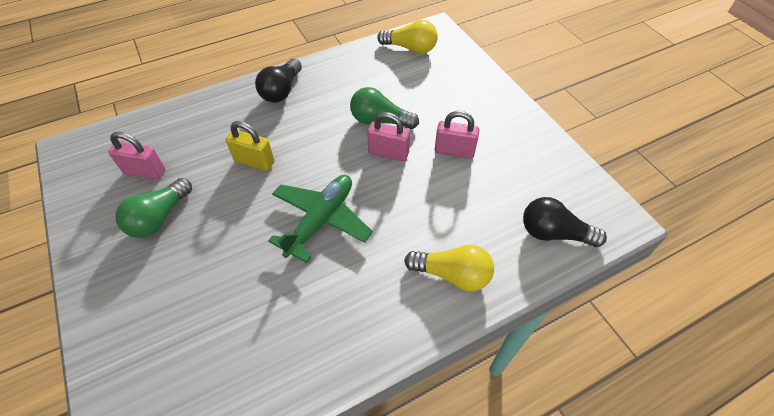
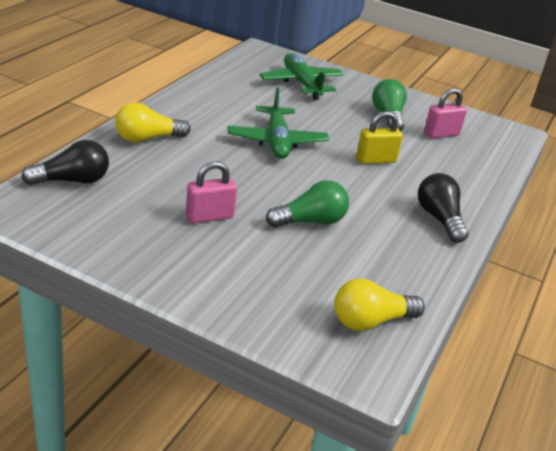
camera: 140 degrees right, 20 degrees down
pink padlock [367,112,410,161] -> none
none -> green plane [260,53,344,100]

